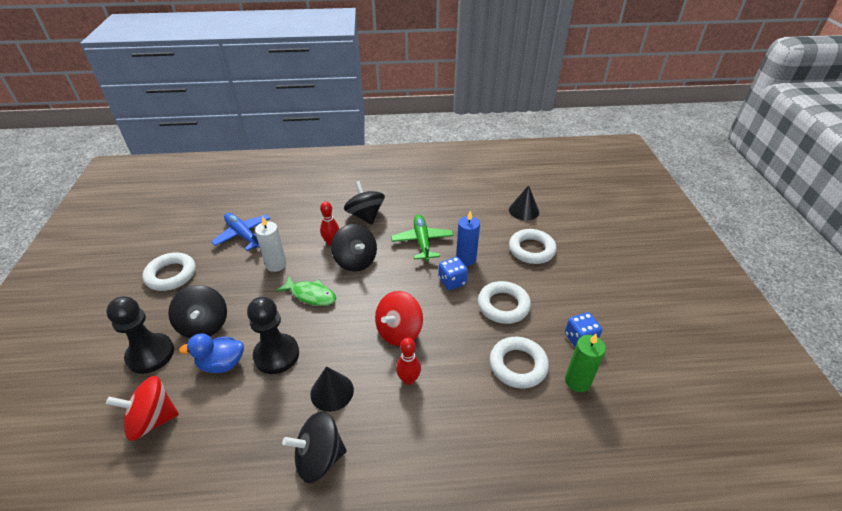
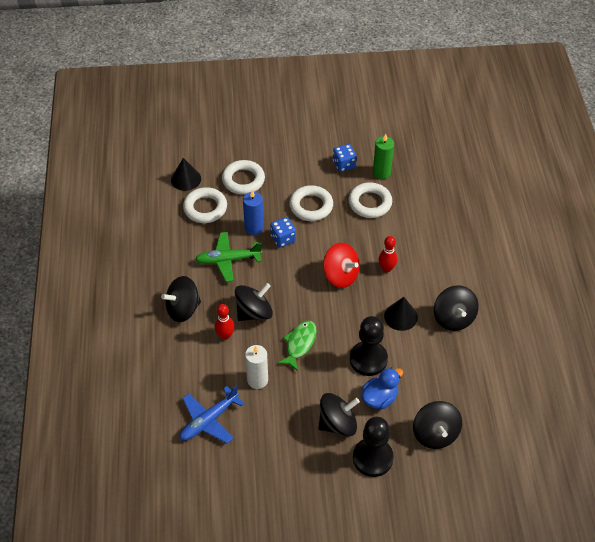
camera: 90 degrees left, 10 degrees up
red spinning top [106,376,179,441] -> black spinning top [413,401,462,449]
white ring [142,253,196,291] -> white ring moved to [183,187,227,223]
blue duck [179,333,244,373] -> blue duck turned 120 degrees counterclockwise [361,368,403,409]

